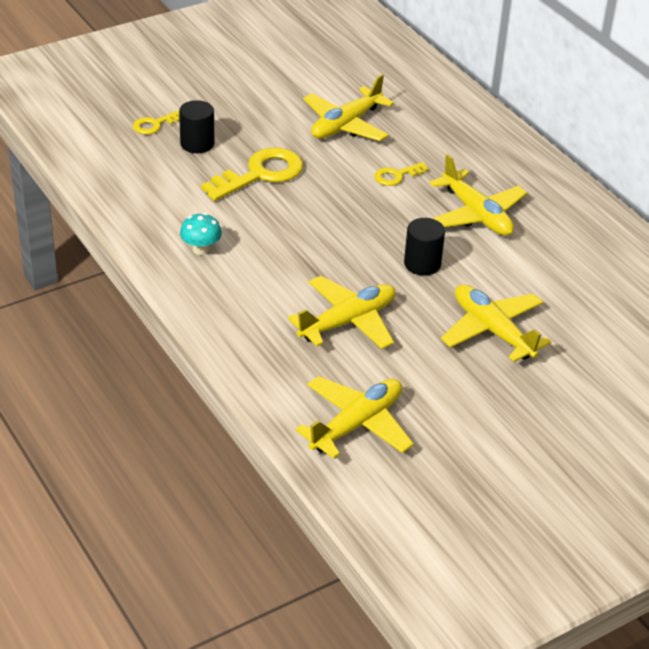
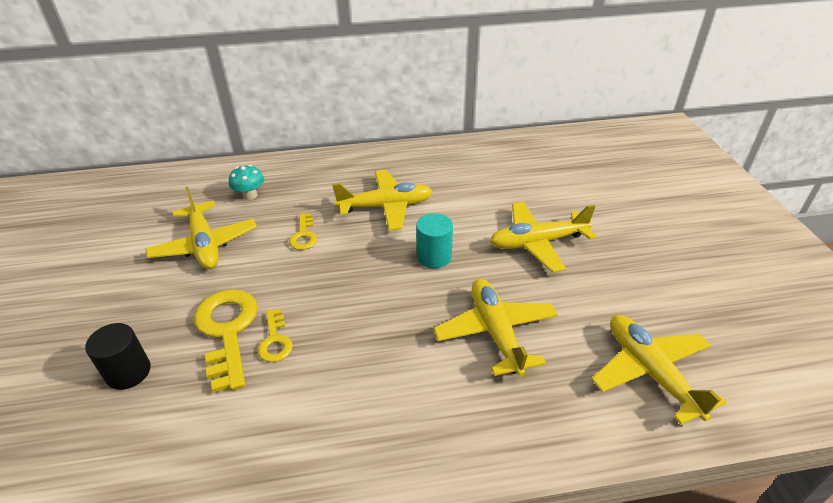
camera: 65 degrees left, 0 degrees up
yellow key [133,110,180,134] -> yellow key moved to [258,309,293,362]
turquoise mushroom [180,213,222,255] -> turquoise mushroom moved to [229,165,264,200]
black cylinder [404,218,445,275] -> turquoise cylinder [416,213,453,269]

